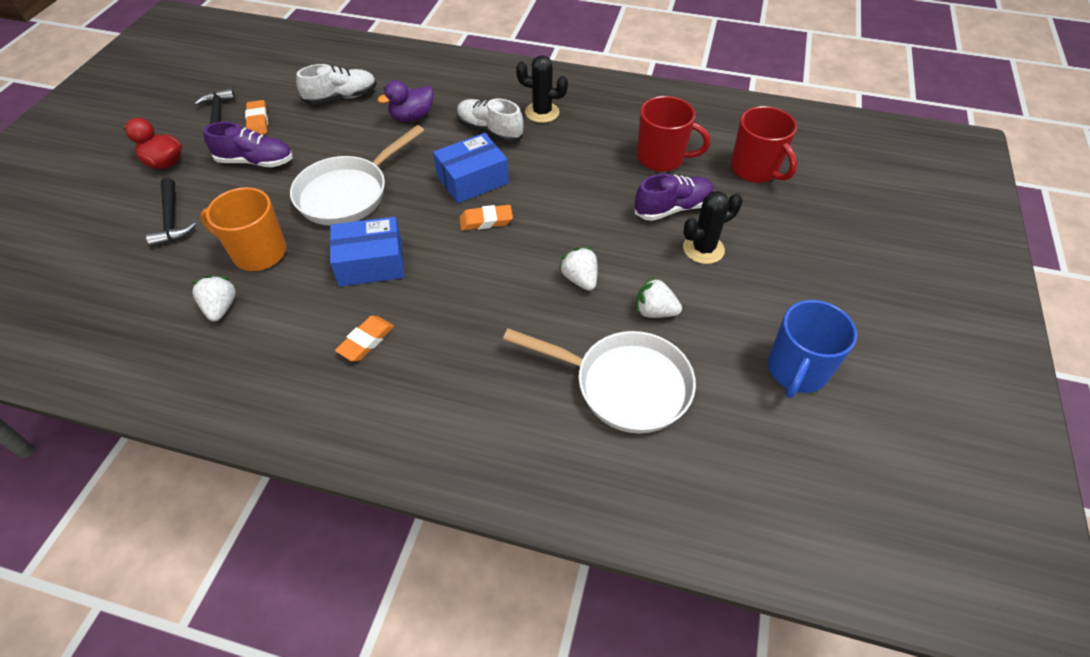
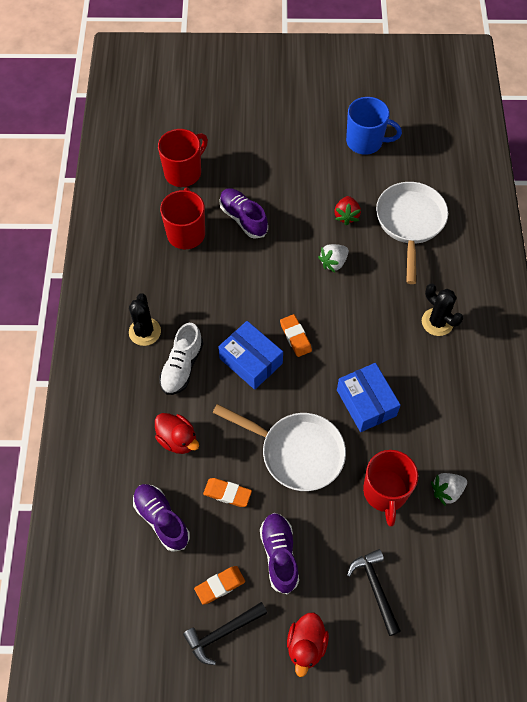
camera: 105 degrees left, 10 degrees up
black hammer [146,178,196,247] -> black hammer turned 75 degrees counterclockwise [347,549,401,636]
orange mug [200,187,286,271] -> red mug [363,450,418,527]
white shoe [296,64,377,105] -> purple shoe [133,484,190,552]
orange eraser [335,315,394,361] -> orange eraser moved to [203,478,252,507]
purple duck [377,80,434,122] -> red duck [155,413,199,454]
white strawberry [636,276,682,318] -> red strawberry [334,196,361,226]
black cactus [683,191,742,264] -> black cactus moved to [422,284,463,336]

